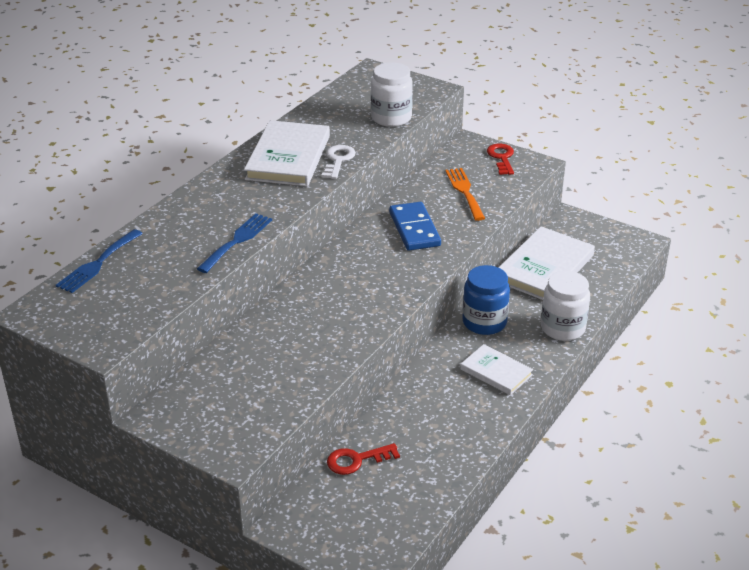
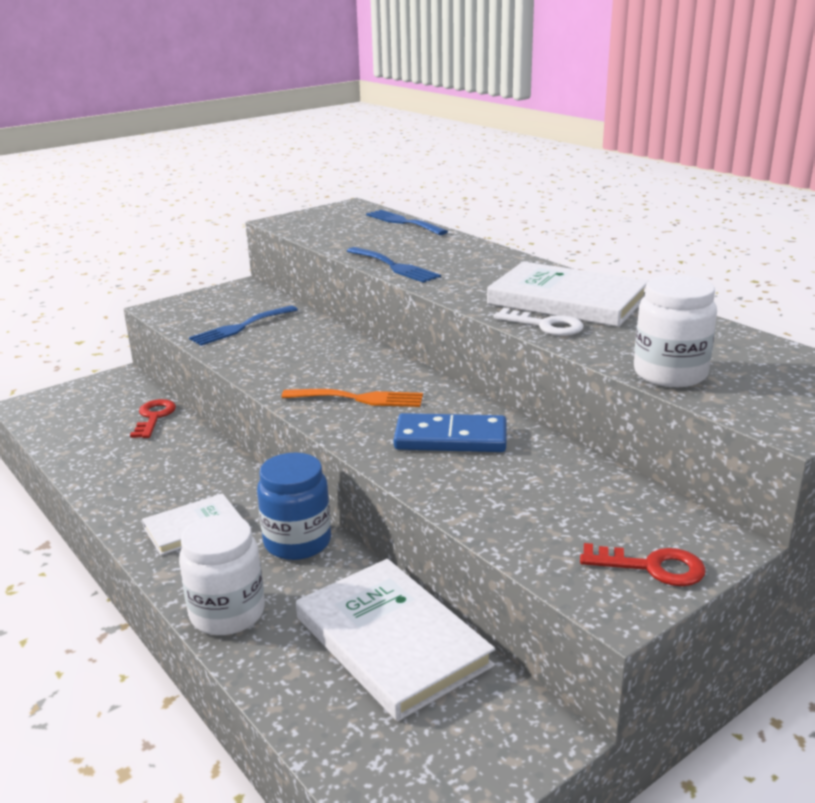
camera: 110 degrees right, 10 degrees down
orange fork [445,168,485,221] -> orange fork moved to [282,389,423,407]
none -> blue fork [189,305,298,346]

